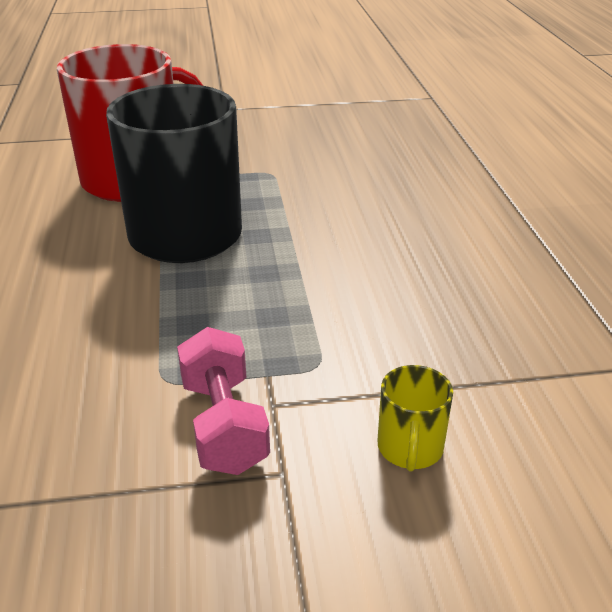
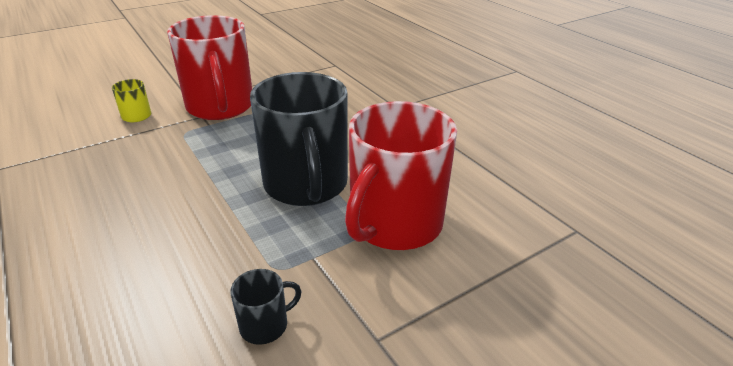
camera: 155 degrees right, 0 degrees up
pink dumbbell [177,327,270,475] -> red mug [167,15,252,120]
none -> black mug [230,269,302,345]

